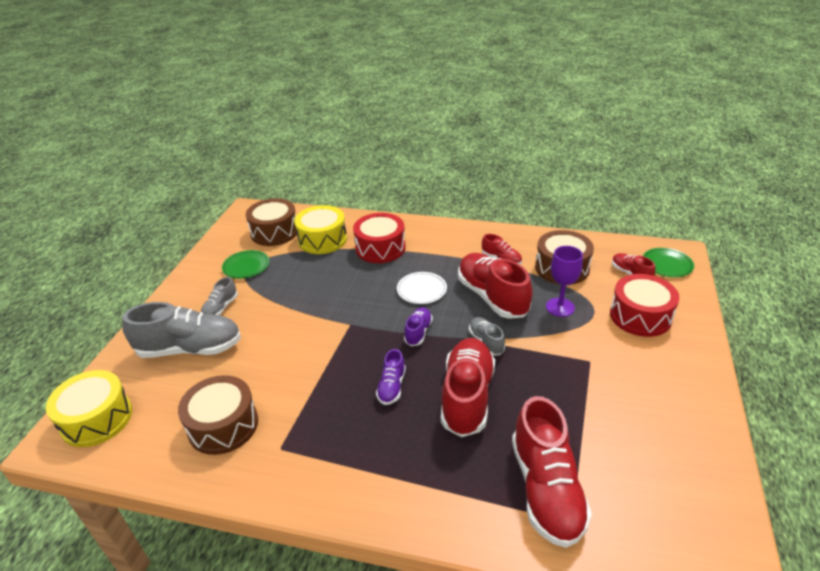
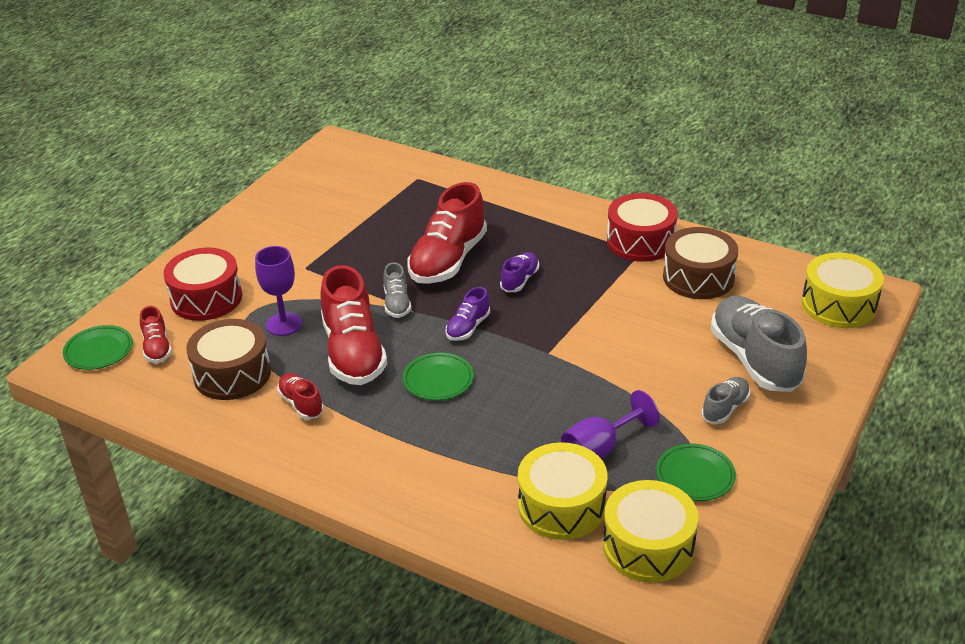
camera: 165 degrees left, 0 degrees up
grey shoe [122,302,241,358] -> grey shoe turned 60 degrees clockwise [711,296,807,392]
brown drum [246,198,298,246] -> yellow drum [603,480,698,582]
red drum [353,213,405,263] -> red drum moved to [607,193,678,262]
white plate [397,272,447,304] -> green plate [403,353,474,400]
red shoe [512,396,592,548] -> none
none -> purple goblet [561,390,660,459]

